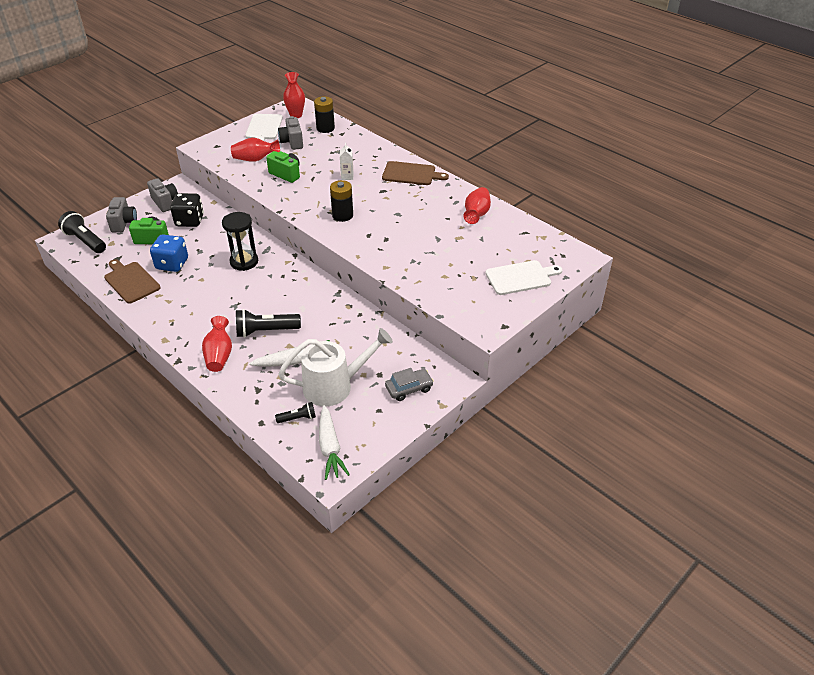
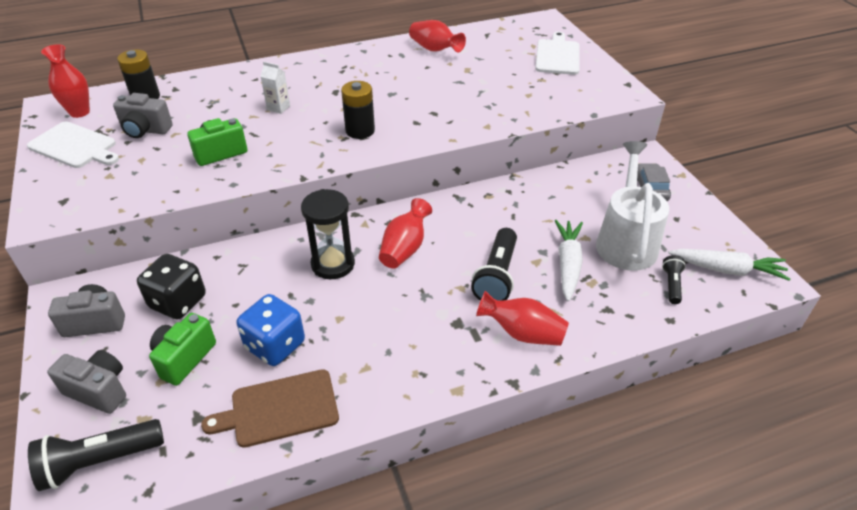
camera: 65 degrees left, 0 degrees up
red vase [231,138,280,162] -> red vase moved to [379,198,432,268]
brown cutting board [382,161,449,185] -> none

